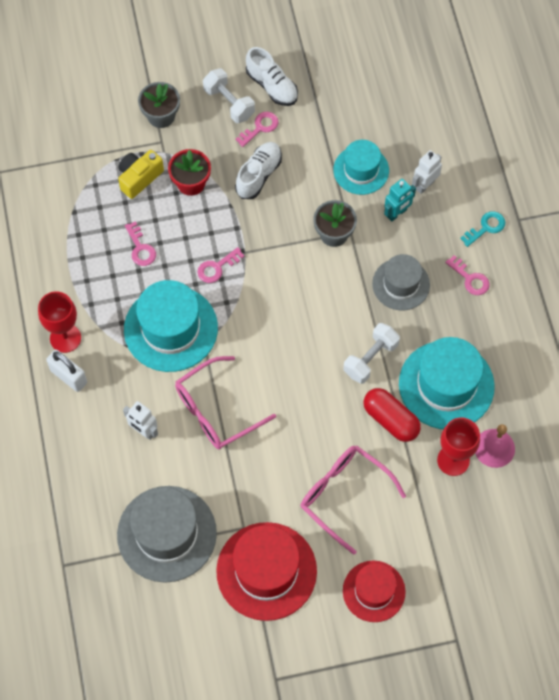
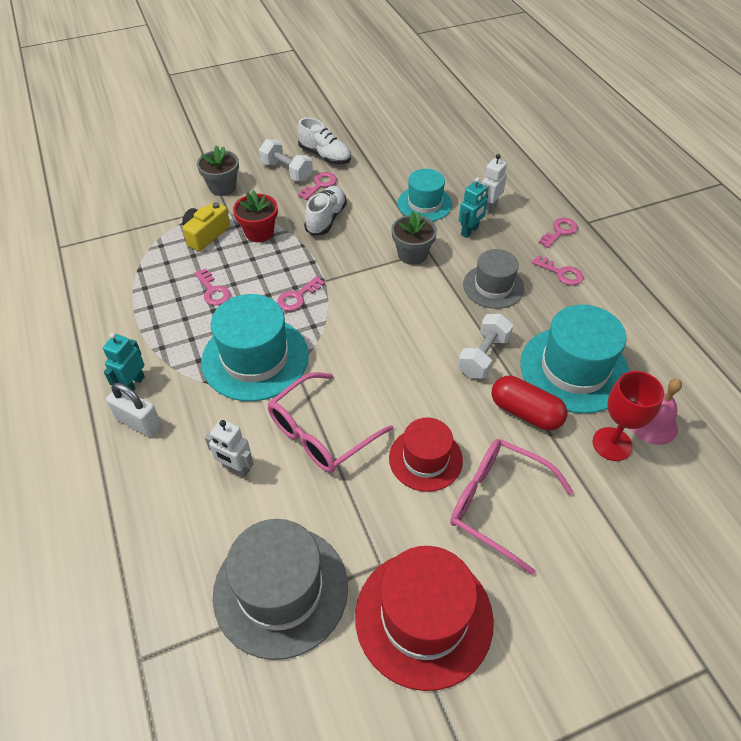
camera: 10 degrees left, 15 degrees down
red goblet [38,291,81,353] -> turquoise robot [103,333,145,391]
red hat [343,561,405,622] -> red hat moved to [389,417,463,492]
turquoise key [460,211,505,247] -> pink key [539,218,578,248]

